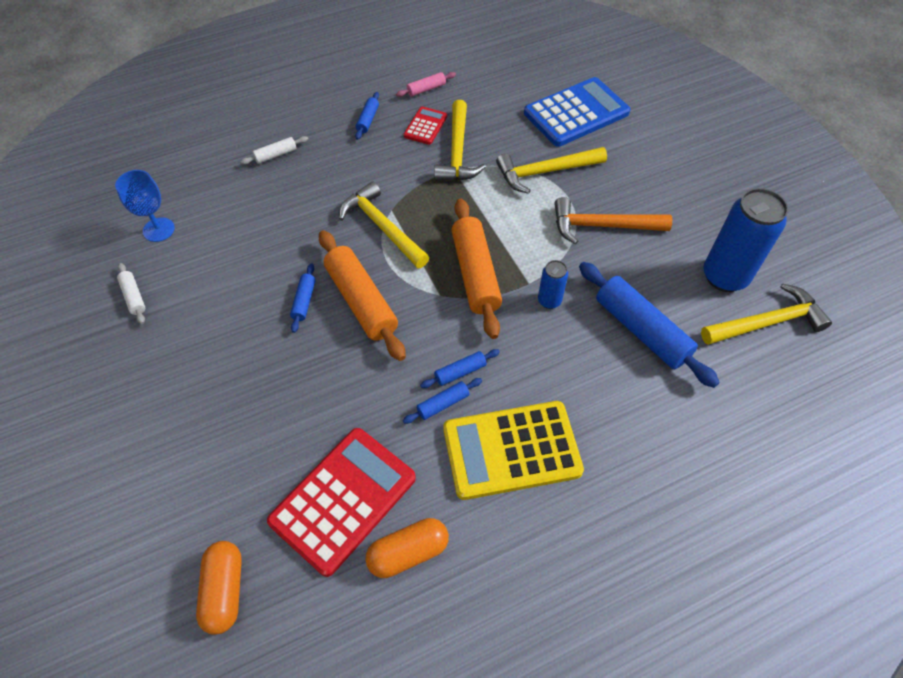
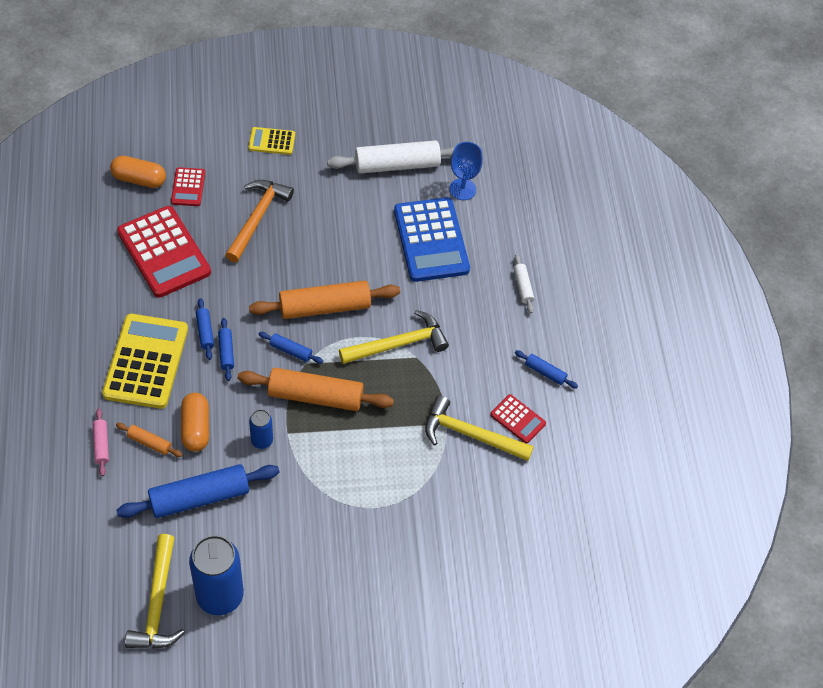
camera: 105 degrees right, 0 degrees up
white rolling pin [117,263,145,324] -> white rolling pin [327,140,456,174], size x2.13
blue rolling pin [290,263,316,333] -> blue rolling pin moved to [259,332,324,364]
orange capsule [365,518,449,578] -> orange capsule moved to [181,393,209,452]
pink rolling pin [396,72,456,97] -> pink rolling pin moved to [93,408,109,476]
yellow hammer [496,147,607,194] -> none
blue calculator [524,77,630,147] -> blue calculator moved to [394,197,470,282]
orange hammer [555,197,672,244] -> orange hammer moved to [225,180,294,263]
none -> orange rolling pin [116,423,183,457]
none -> red calculator [171,167,205,206]
none -> yellow calculator [248,127,295,155]

